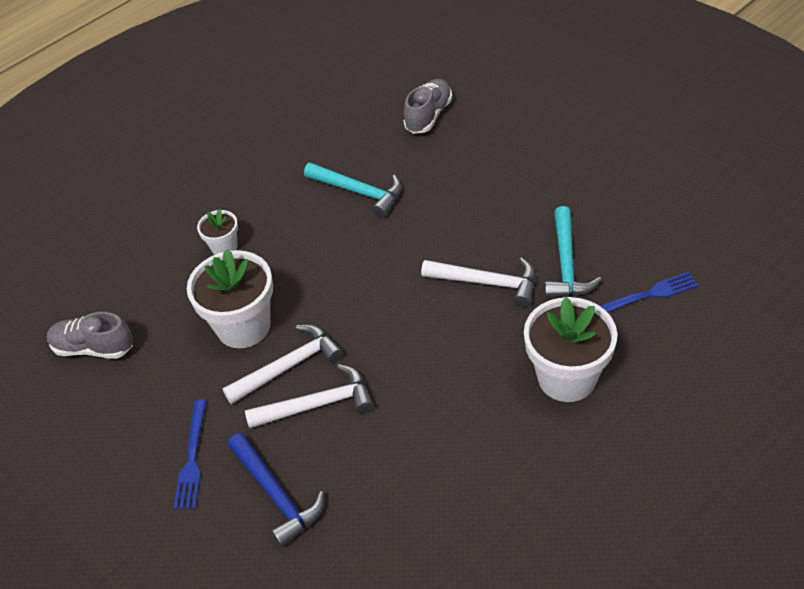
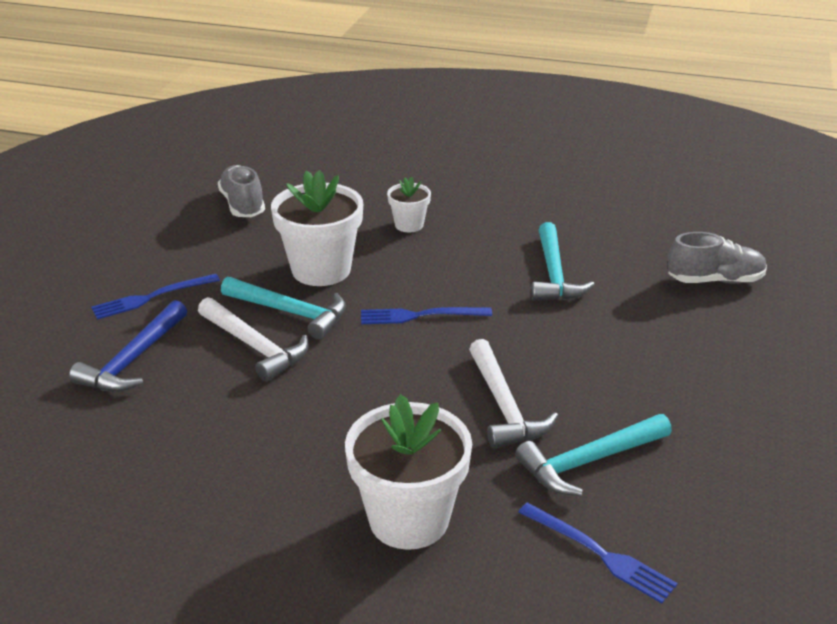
camera: 55 degrees right, 15 degrees down
white hammer [222,325,343,404] -> turquoise hammer [221,277,346,340]
none -> blue fork [361,307,492,324]

